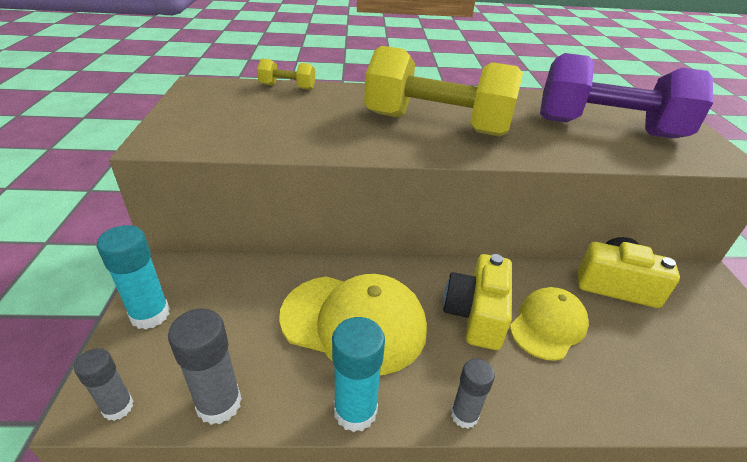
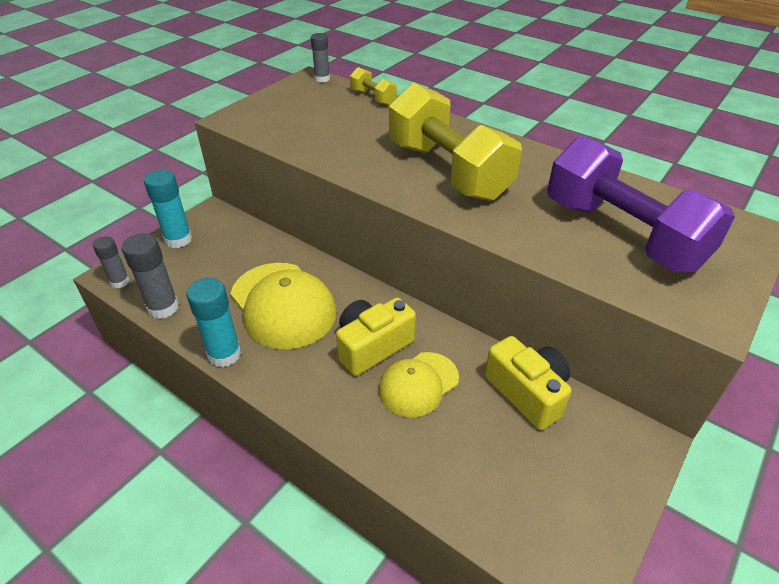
camera: 40 degrees right, 5 degrees up
grey glue stick [451,358,495,429] -> grey glue stick moved to [311,33,330,82]
yellow cap [510,287,589,360] -> yellow cap turned 150 degrees clockwise [378,352,459,417]

